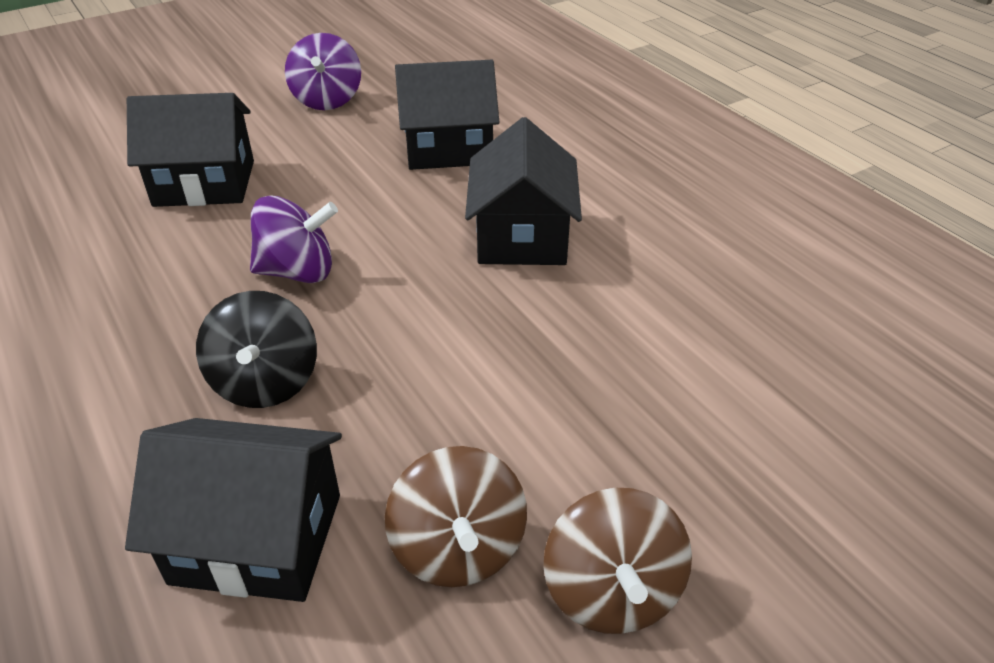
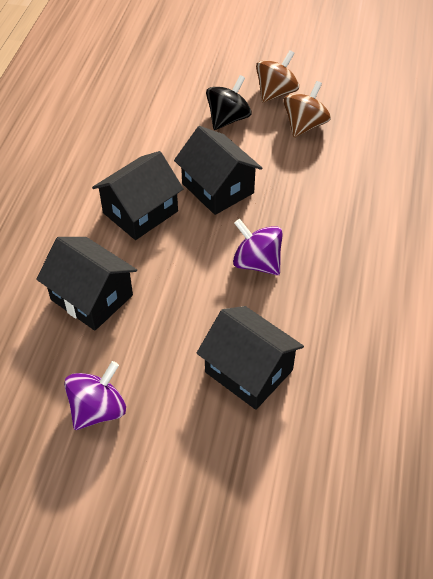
camera: 135 degrees left, 10 degrees up
black house [125,418,342,602] -> black house moved to [174,126,262,215]
black spinning top [196,291,317,408] -> black spinning top moved to [206,75,251,130]

